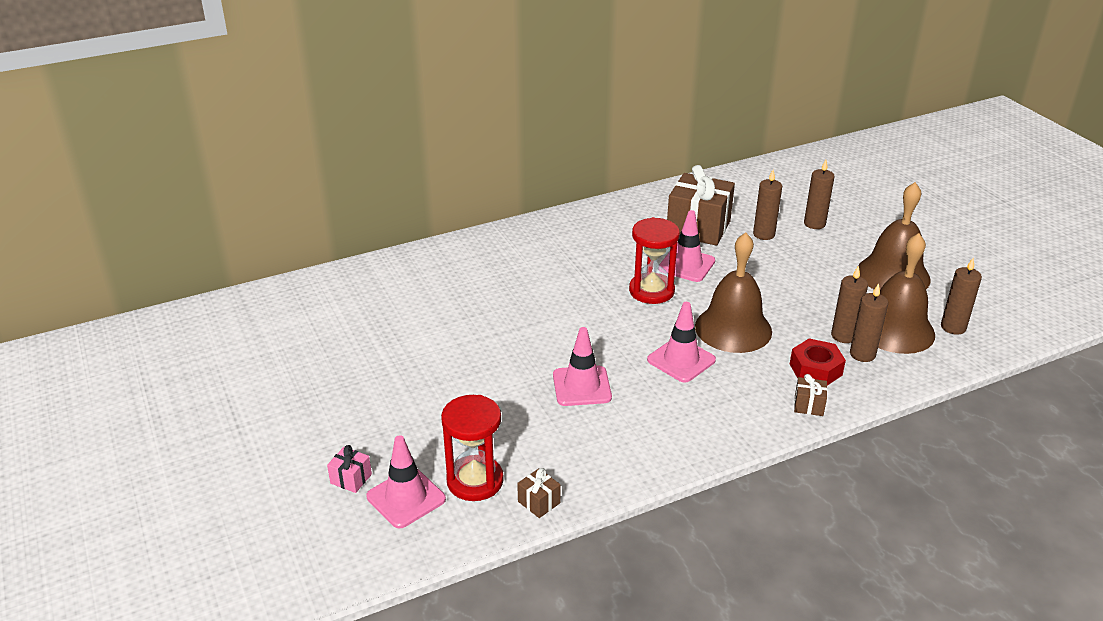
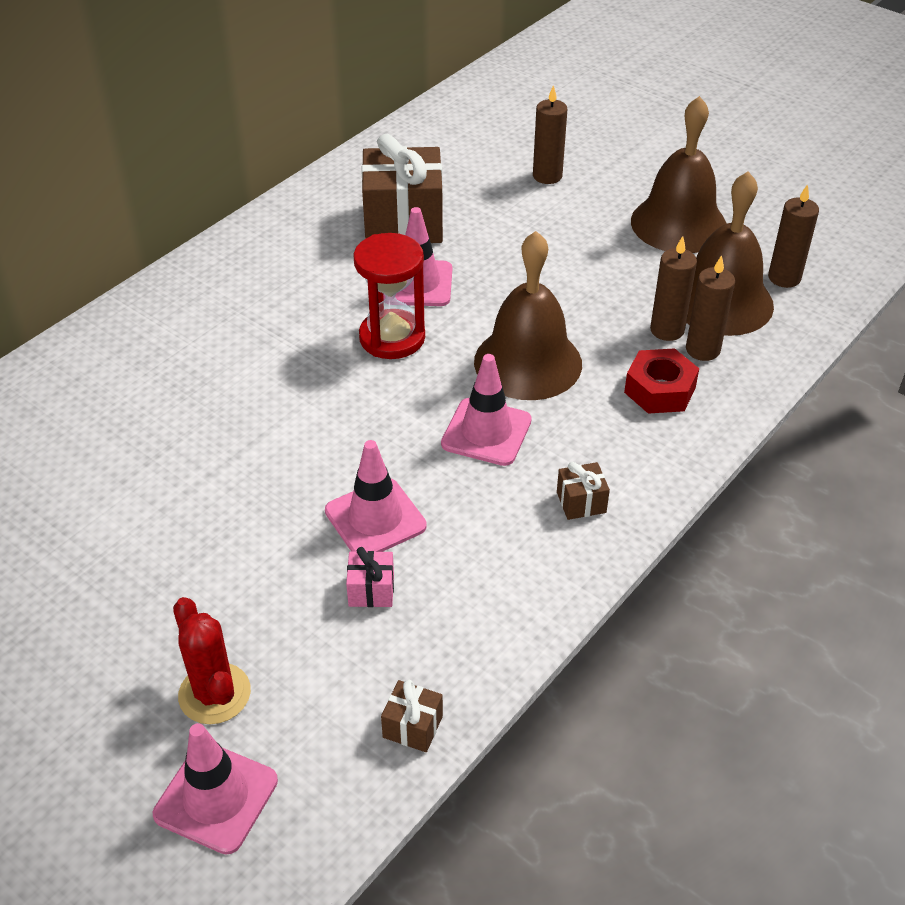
camera: 25 degrees left, 10 degrees up
pink gift [327,445,372,493] -> pink gift moved to [346,547,394,607]
red hourglass [441,395,504,501] -> none
brown candle [753,170,782,240] -> none
brown gift [794,374,828,416] -> brown gift moved to [557,462,610,520]
none -> red cactus [173,597,251,724]

